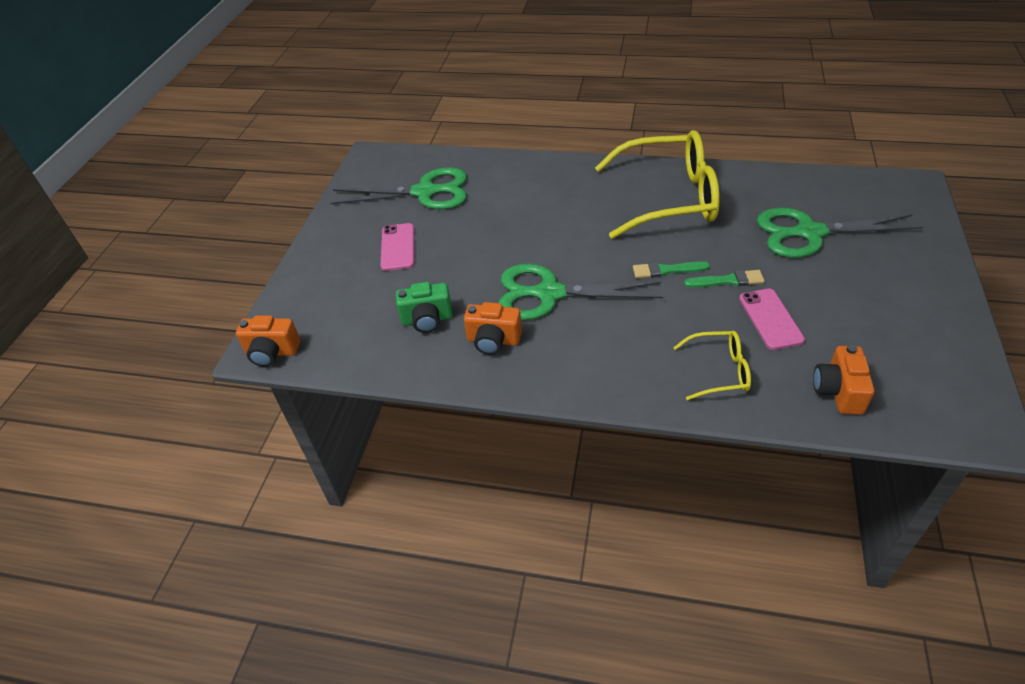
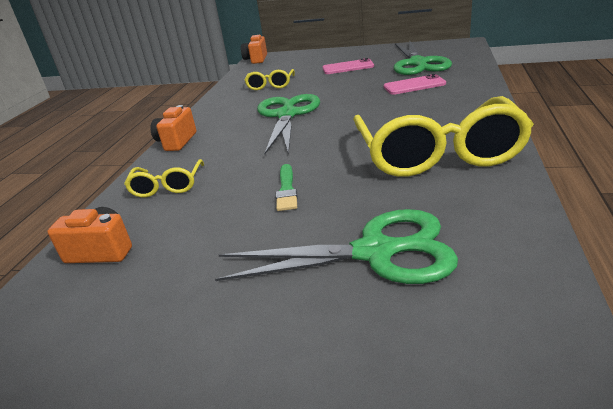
camera: 90 degrees right, 15 degrees down
green camera [396,282,453,333] -> yellow glasses [245,69,295,90]
orange camera [464,302,522,355] -> orange camera moved to [150,105,196,151]
green brush [633,261,710,278] -> none
pink phone [739,289,805,350] -> pink phone moved to [384,74,446,95]
green scissors [757,208,923,258] -> green scissors turned 90 degrees clockwise [215,209,458,284]

